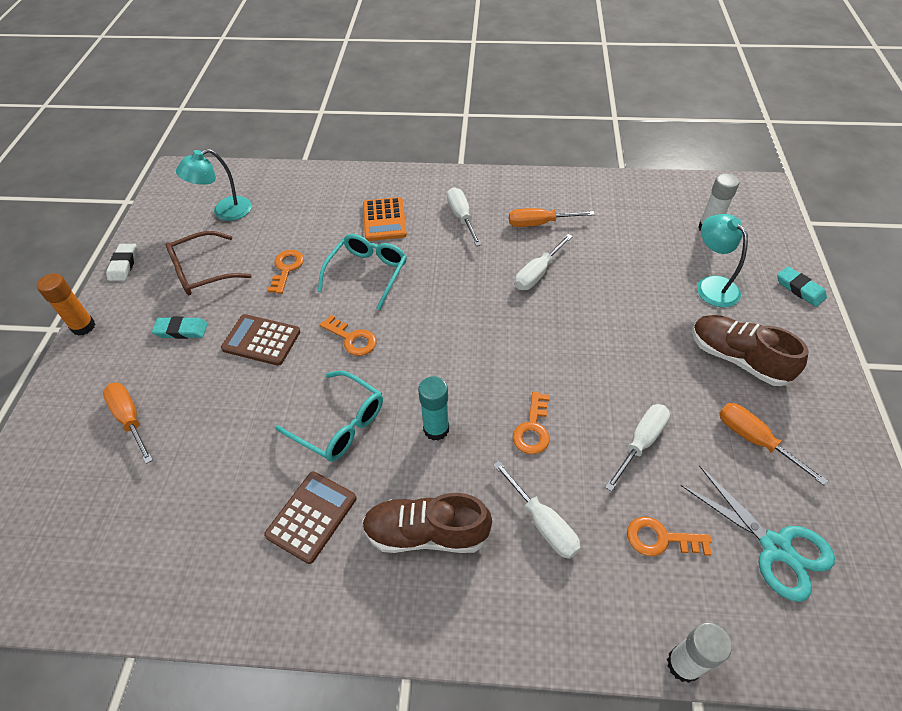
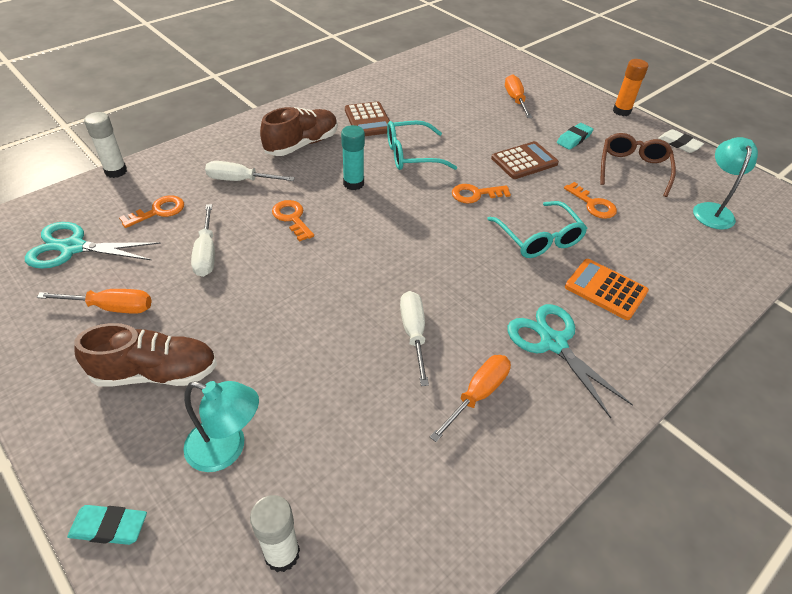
camera: 130 degrees right, 5 degrees down
orange screwdriver [103,383,153,464] -> orange screwdriver turned 105 degrees counterclockwise [505,74,532,118]
white screwdriver [447,187,482,246] -> turquoise scissors [507,304,633,418]

